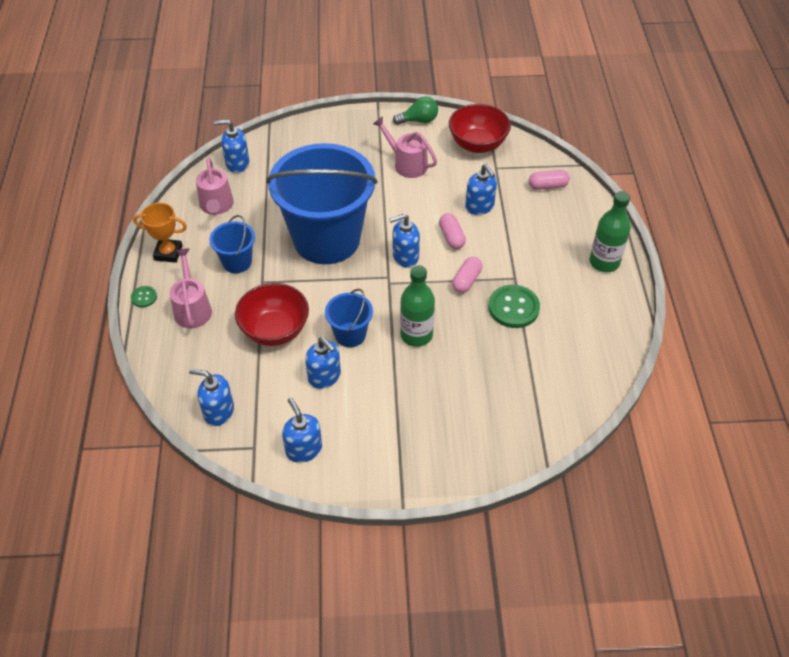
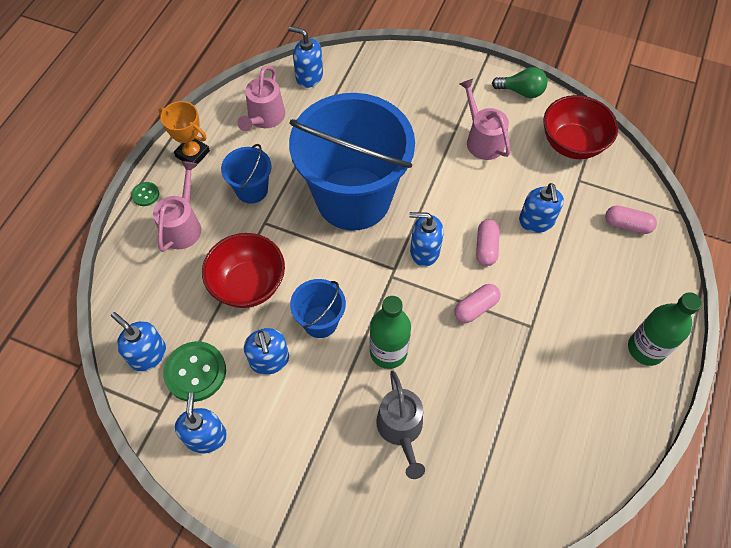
camera: 25 degrees right, 10 degrees up
green button [489,285,540,328] -> green button moved to [163,341,226,402]
none -> grey watering can [376,371,425,479]

